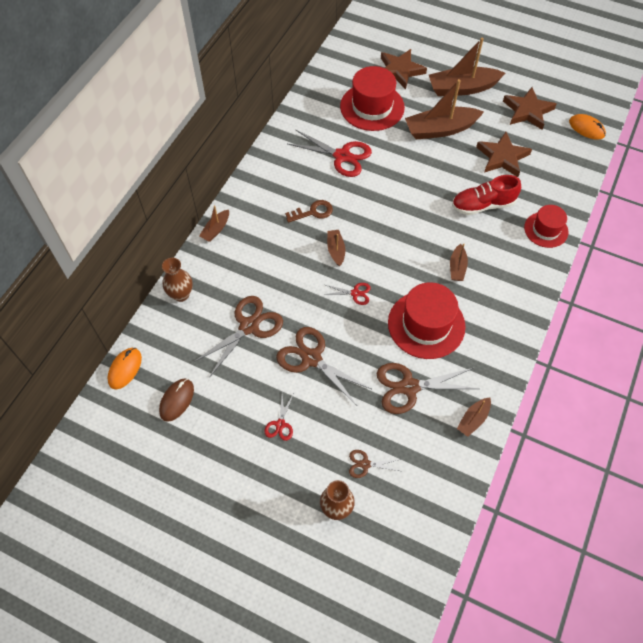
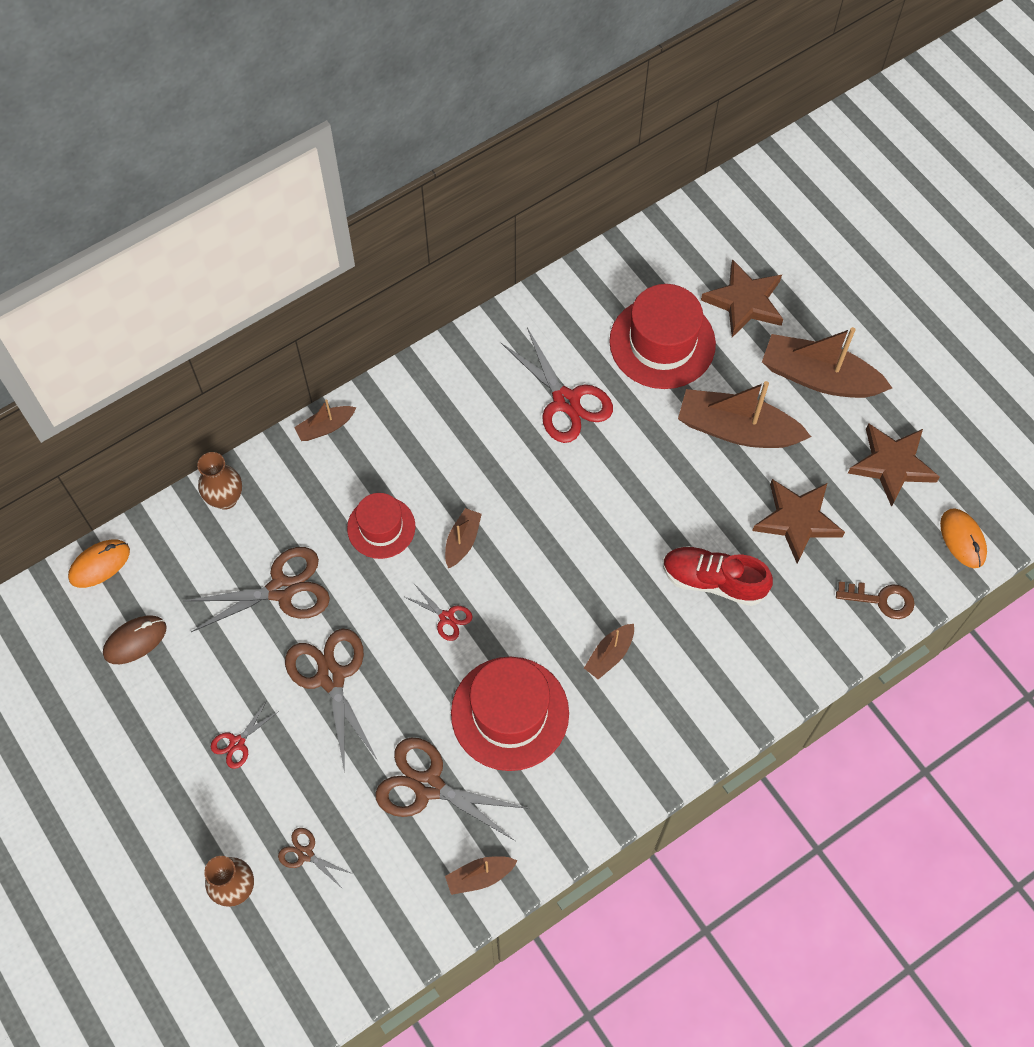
camera: 30 degrees right, 5 degrees up
brown key [285,200,333,223] -> brown key moved to [836,581,915,619]
red hat [524,205,568,248] -> red hat moved to [347,493,416,559]

